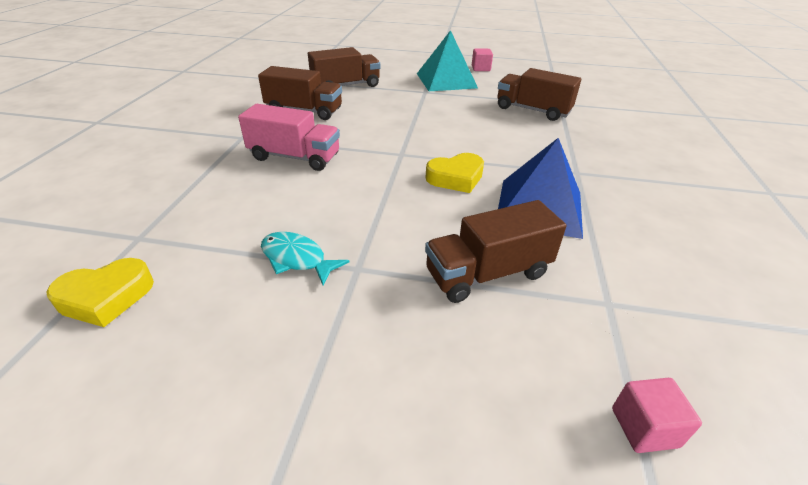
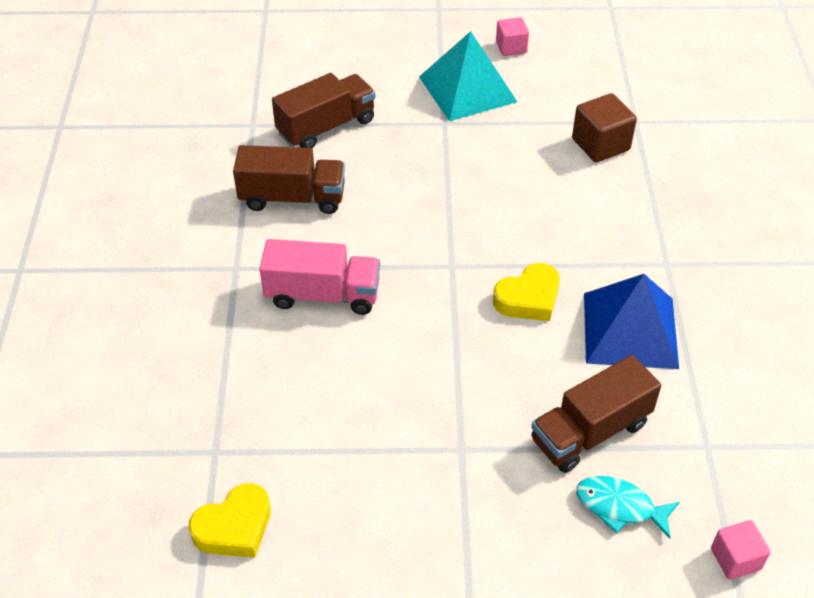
camera: 10 degrees left, 10 degrees up
turquoise fish [261,232,349,286] -> turquoise fish moved to [576,476,680,539]
brown truck [498,68,581,121] -> brown cube [572,93,637,163]

